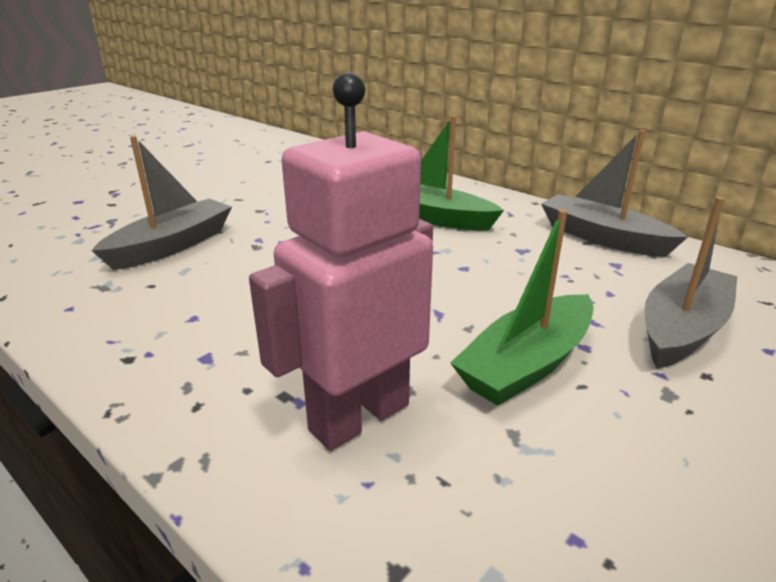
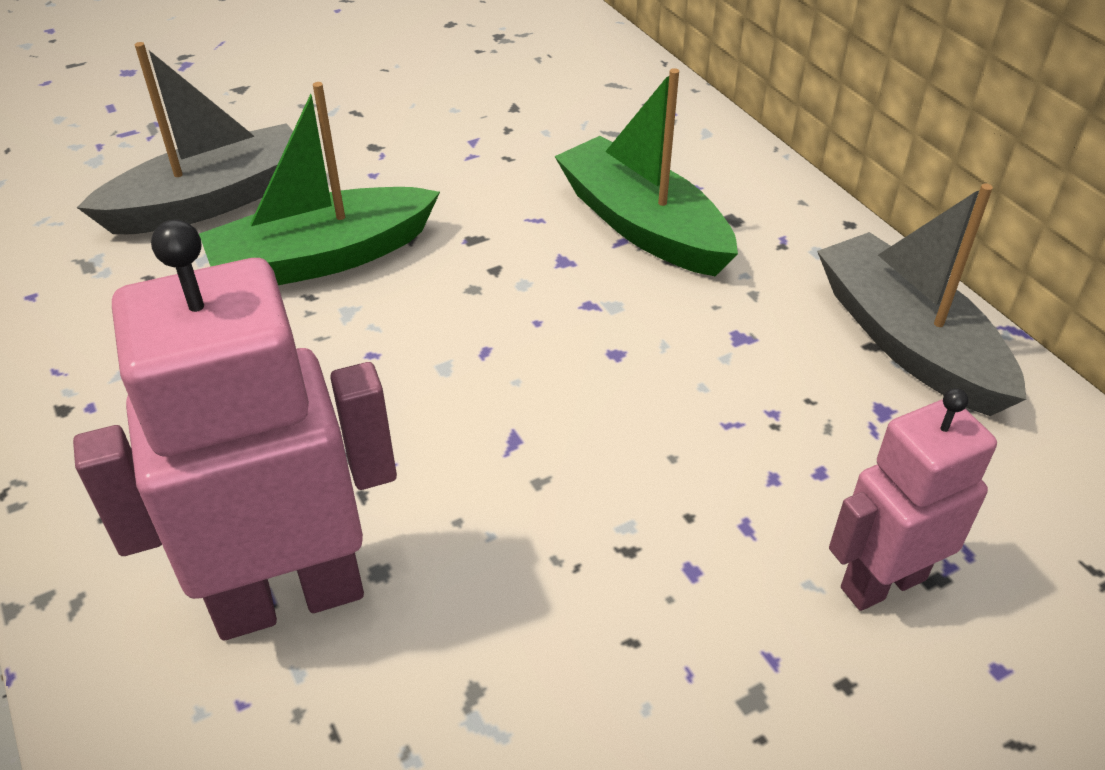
camera: 20 degrees right, 15 degrees up
green boat [450,209,593,406] -> green boat moved to [199,82,440,285]
grey boat [645,197,737,369] -> pink robot [829,388,997,611]

